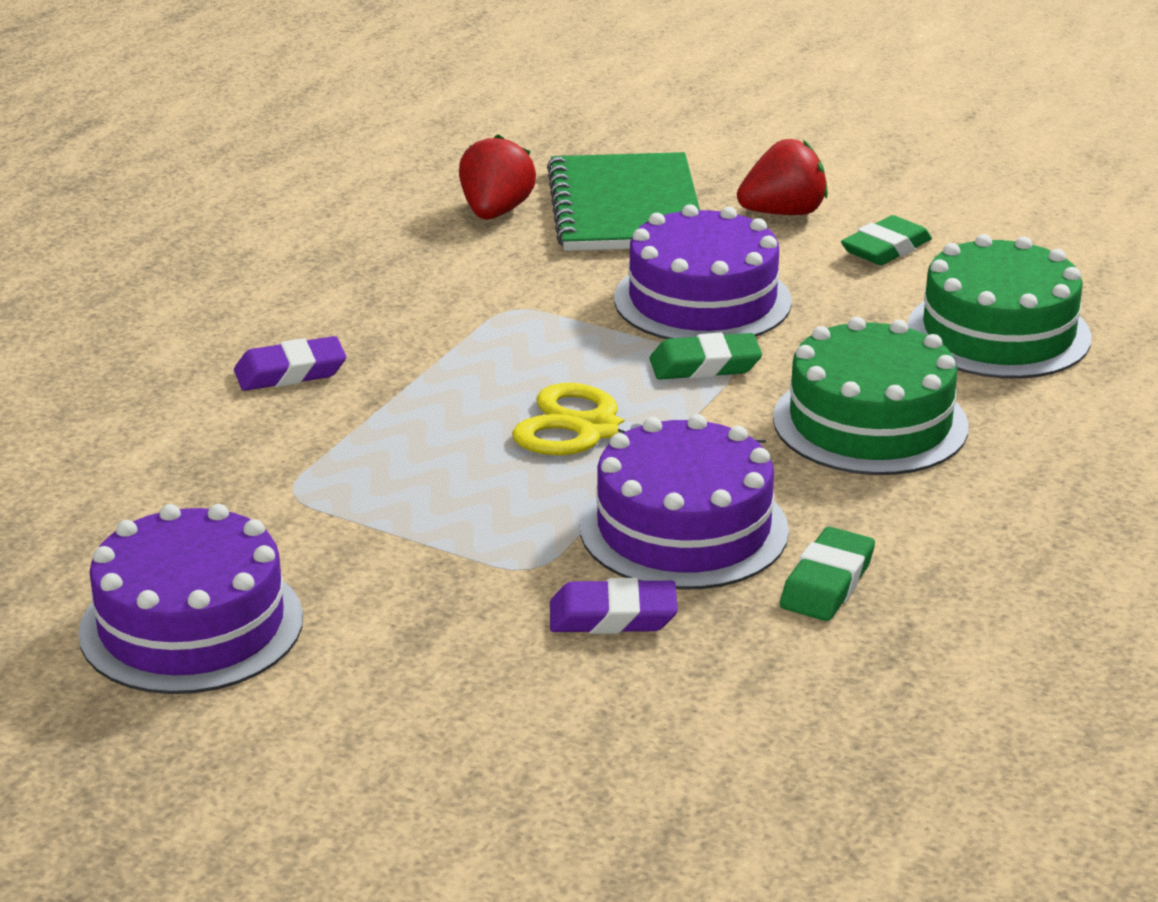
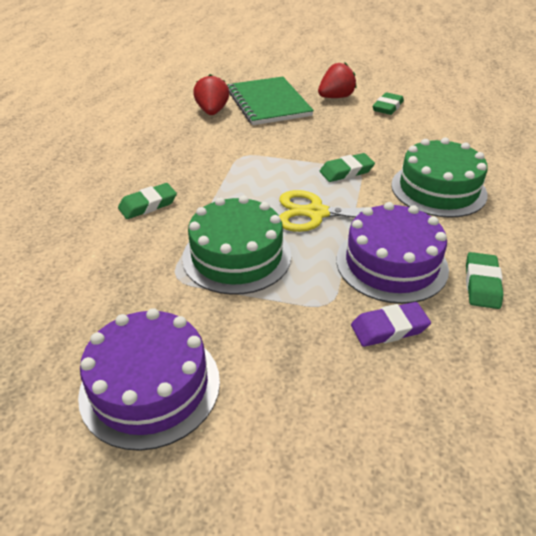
camera: 15 degrees left, 10 degrees up
purple eraser [234,336,346,391] -> green eraser [118,183,177,219]
purple cake [614,204,792,339] -> none
green cake [907,234,1092,379] -> green cake moved to [182,196,291,295]

